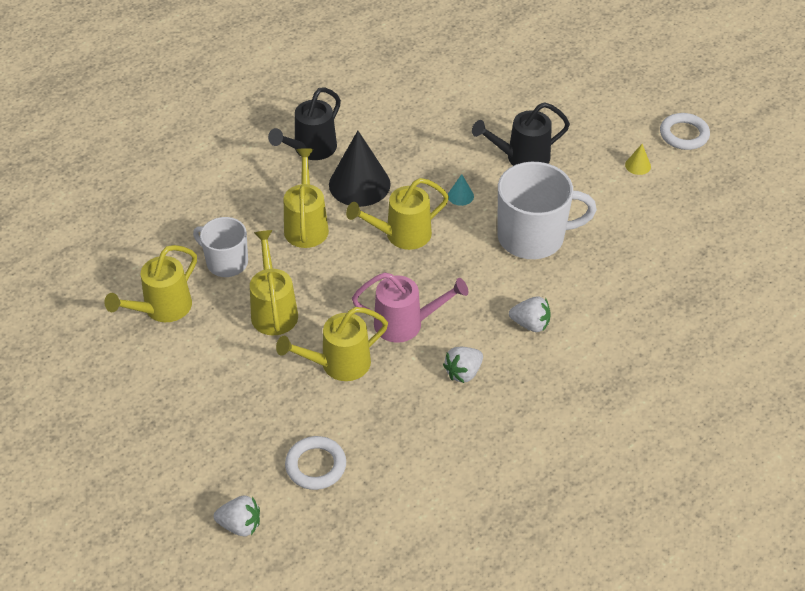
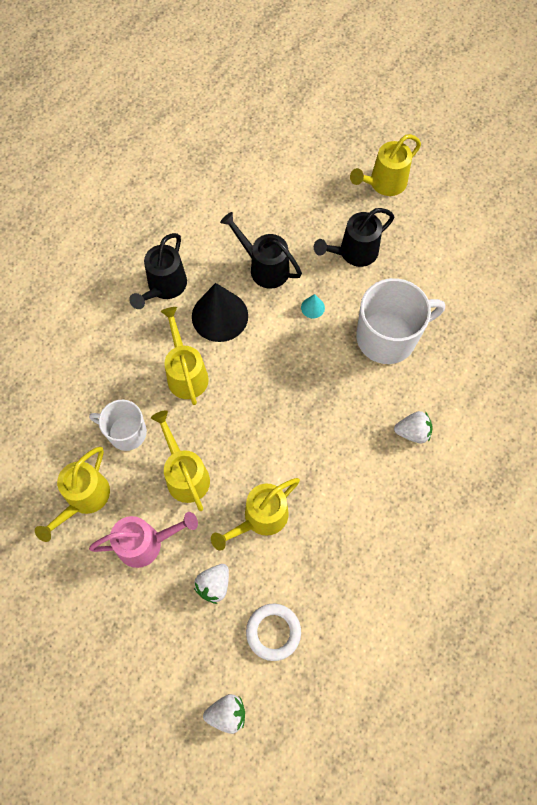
camera: 15 degrees left, 20 degrees up
yellow watering can [346,178,449,250] -> yellow watering can moved to [350,134,421,196]
pink watering can [352,272,468,343] -> pink watering can moved to [89,512,198,568]
white strawberry [443,347,483,383] -> white strawberry moved to [194,564,229,604]
yellow cone [625,144,651,175] -> none
white ring [660,113,710,150] -> none
none -> black watering can [220,212,302,289]

